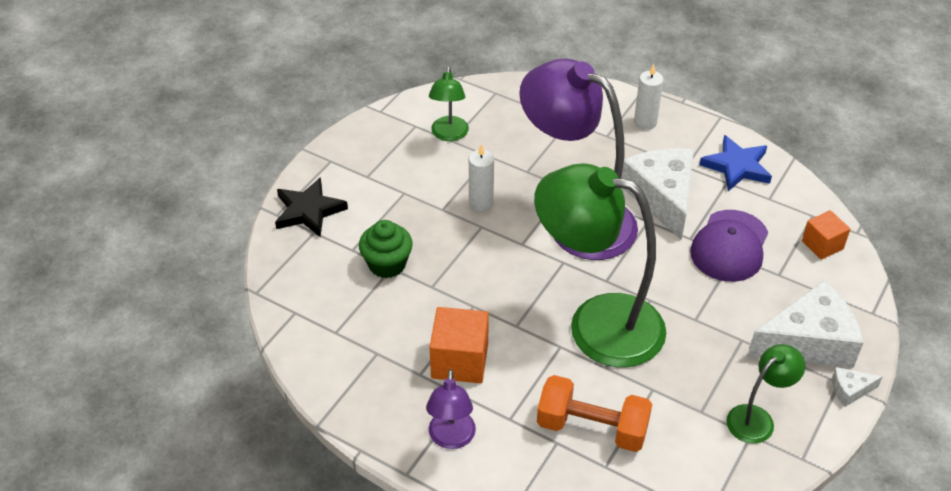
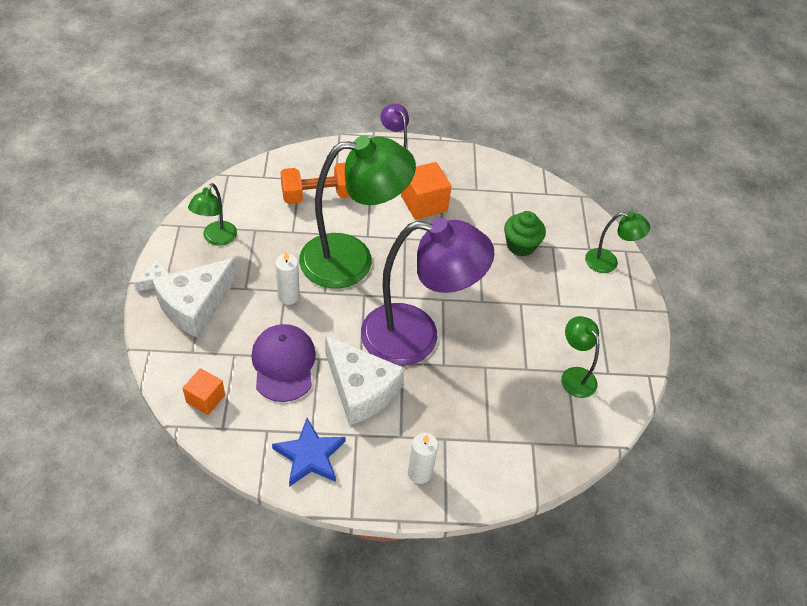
camera: 145 degrees right, 5 degrees up
black star [275,177,348,237] -> green lamp [585,212,650,273]
white candle [469,144,494,211] -> white candle moved to [275,252,300,305]

